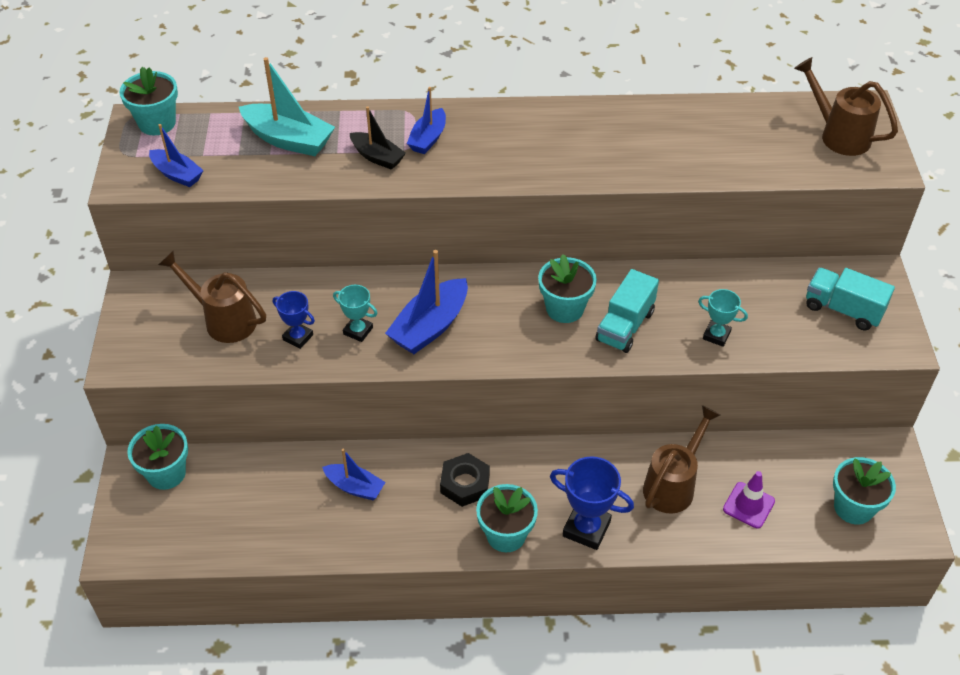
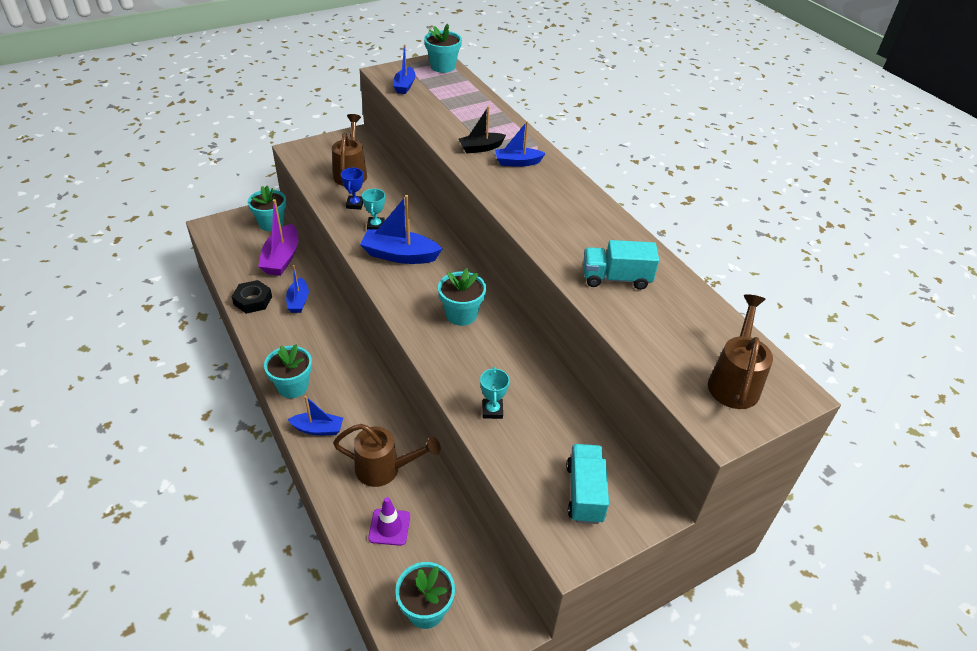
camera: 60 degrees right, 5 degrees down
turquoise boat [239,57,335,156] -> none
black boat [350,106,406,170] -> black boat turned 60 degrees clockwise [458,106,506,153]
black nut [440,453,490,507] -> black nut moved to [232,280,272,314]
blue trophy [550,456,634,550] -> blue boat [287,396,343,435]
turquoise truck [595,269,659,353] -> turquoise truck moved to [583,240,659,290]
none -> purple boat [258,199,298,276]

